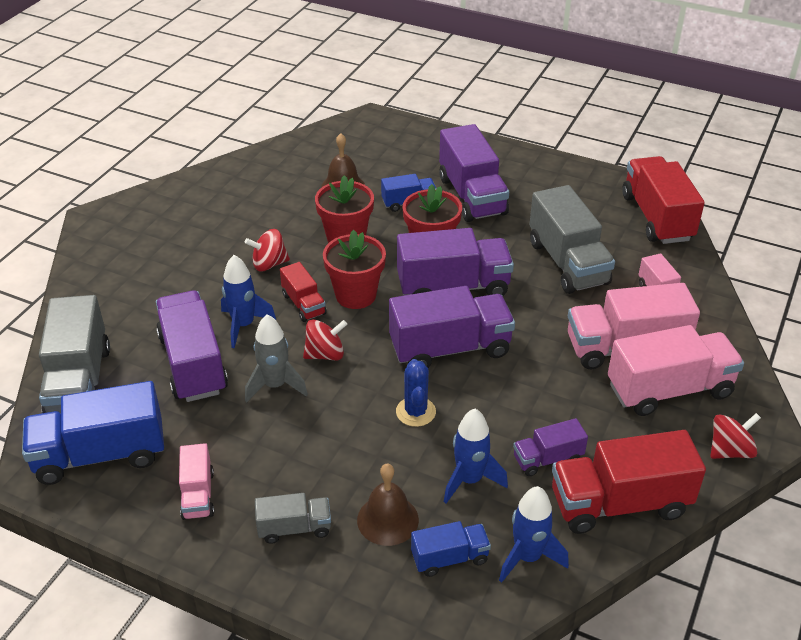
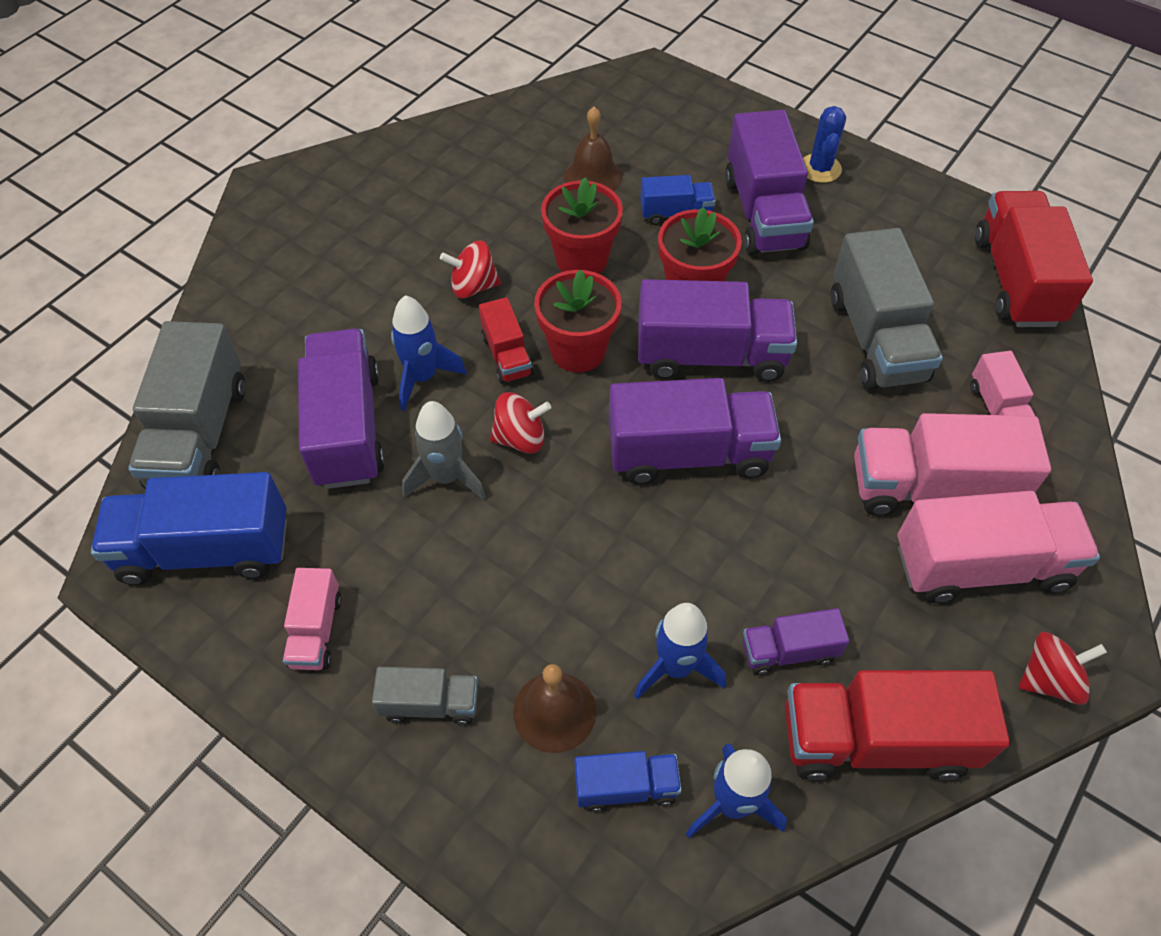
camera: 10 degrees right, 15 degrees up
blue cactus [396,359,436,427] -> blue cactus moved to [803,106,846,183]

